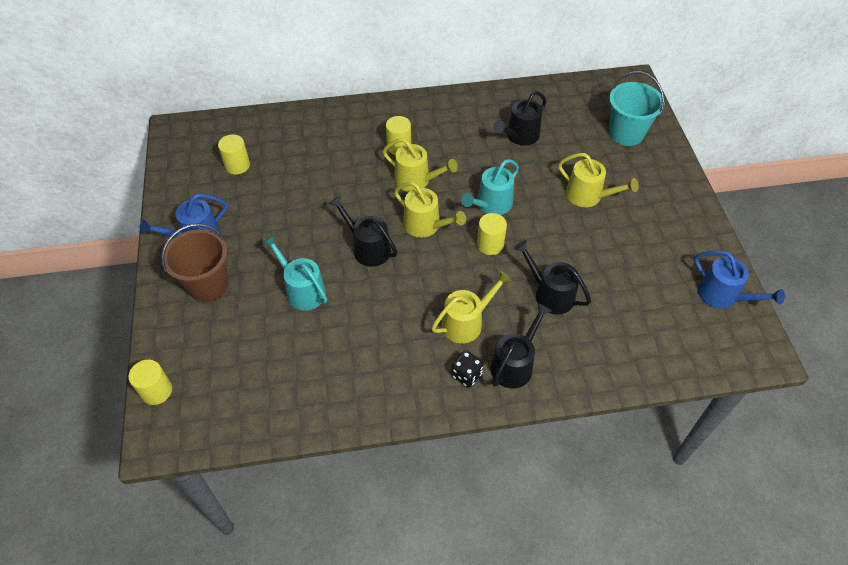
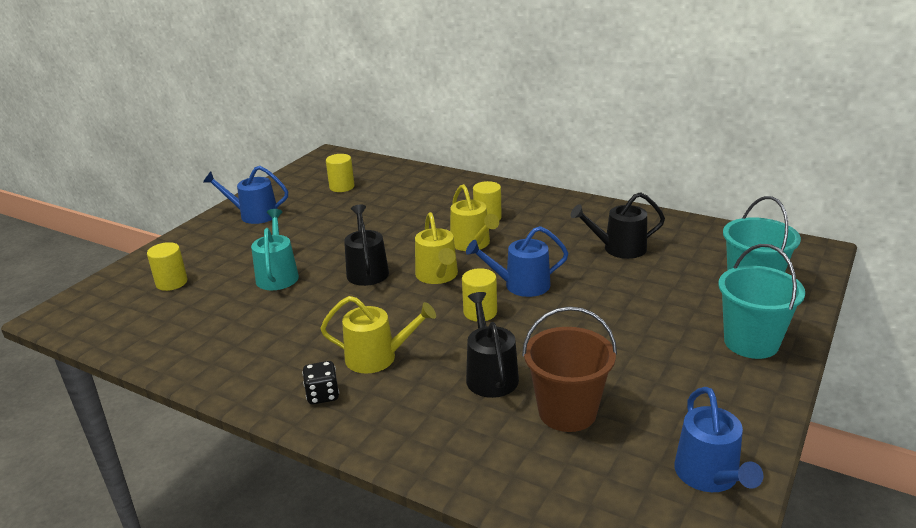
camera: 40 degrees right, 25 degrees down
yellow cylinder [128,360,172,405] -> yellow cylinder moved to [147,242,187,291]
brown bucket [161,223,228,302] -> brown bucket moved to [522,306,617,432]
turquoise watering can [461,159,519,215] -> blue watering can [466,226,568,297]
black watering can [491,304,551,389] -> none
yellow watering can [558,153,639,207] -> none
none -> turquoise bucket [718,244,805,359]

